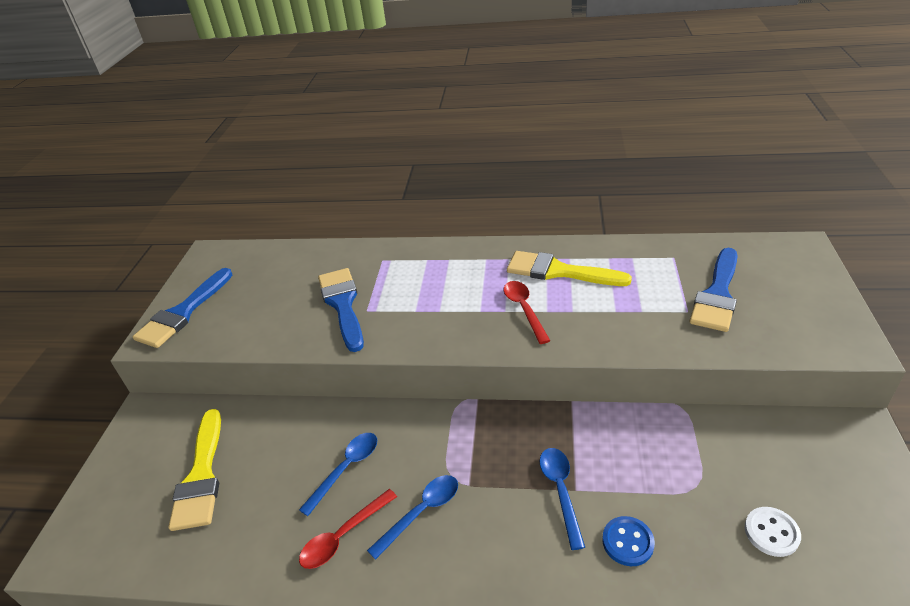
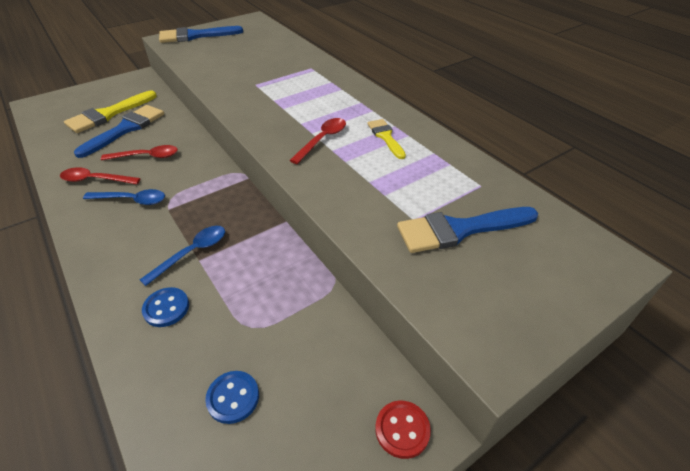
camera: 45 degrees right, 5 degrees up
blue spoon [299,433,377,516] -> red spoon [101,145,178,160]
blue brush [318,268,364,352] -> blue brush moved to [74,105,164,158]
yellow brush [507,251,632,286] -> yellow brush [367,119,406,159], size x0.59
white button [745,507,801,557] -> blue button [205,371,259,424]
none -> red button [375,401,431,459]

